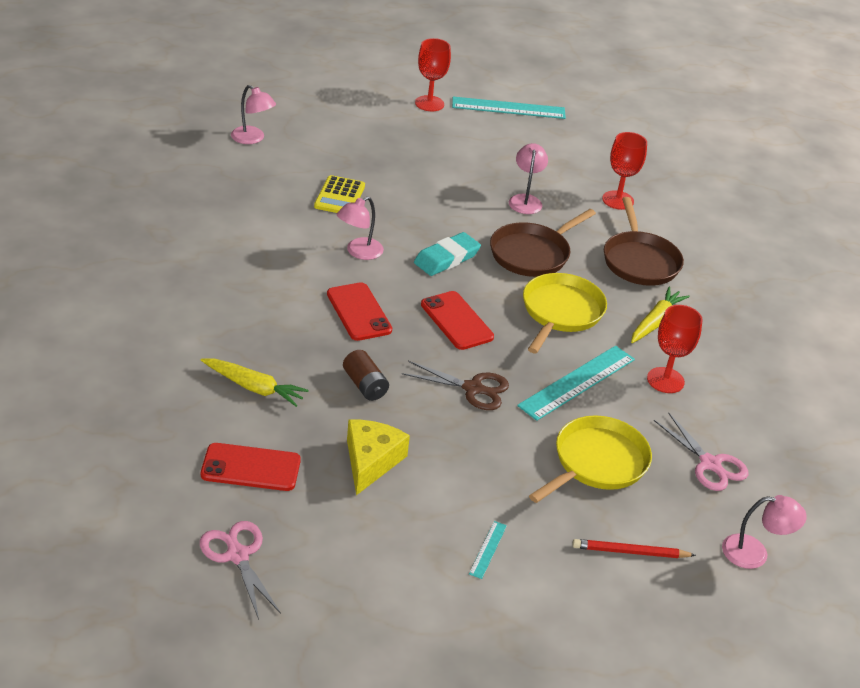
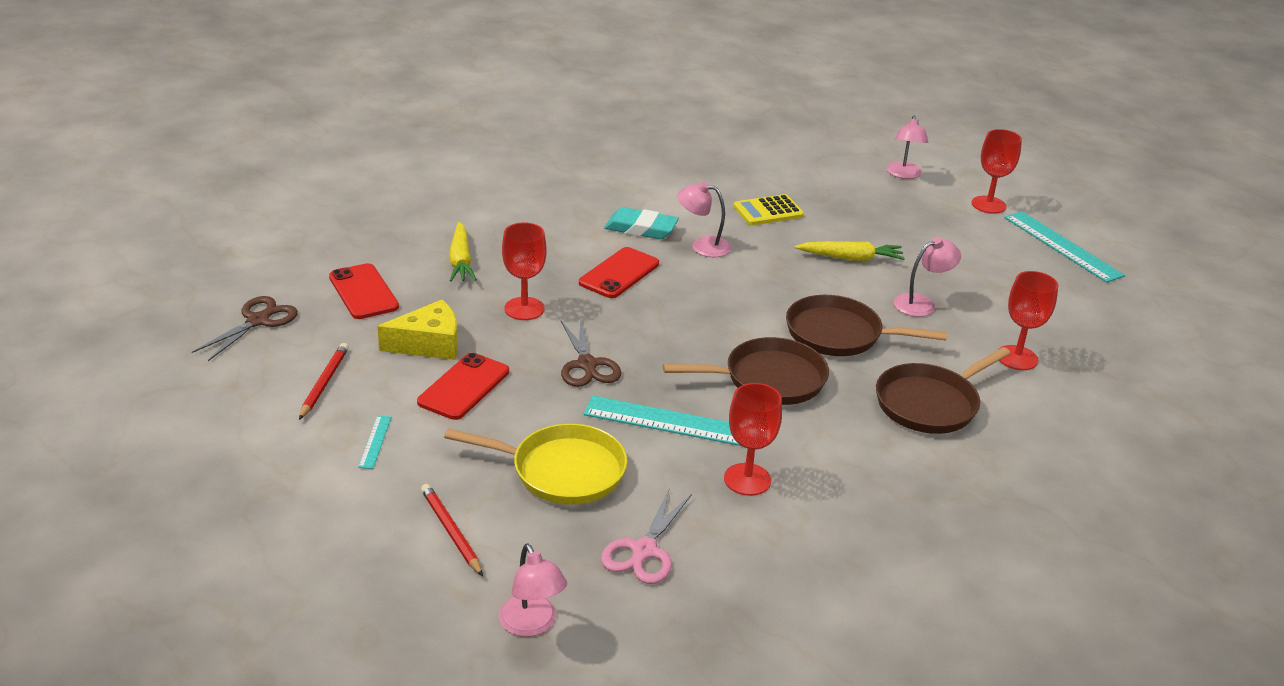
camera: 60 degrees right, 5 degrees down
pink scissors [200,521,281,620] -> brown scissors [192,296,298,361]
pink lamp [231,85,276,144] -> pink lamp moved to [886,116,928,179]
brown battery [343,350,389,401] -> red goblet [502,222,547,320]
turquoise eraser [414,232,481,276] -> turquoise eraser moved to [604,207,679,239]
red phone [421,291,494,350] -> red phone moved to [417,353,509,420]
turquoise ruler [469,521,507,579] -> turquoise ruler turned 75 degrees counterclockwise [358,416,391,469]
yellow pan [523,273,607,353] -> brown pan [663,337,829,405]
yellow carrot [631,287,690,343] -> yellow carrot moved to [794,241,905,261]
none -> red pencil [299,343,349,420]

